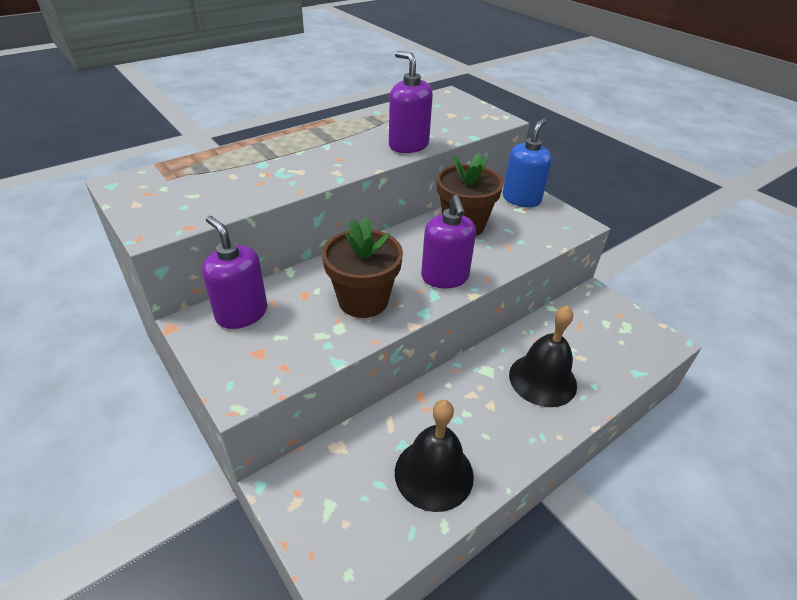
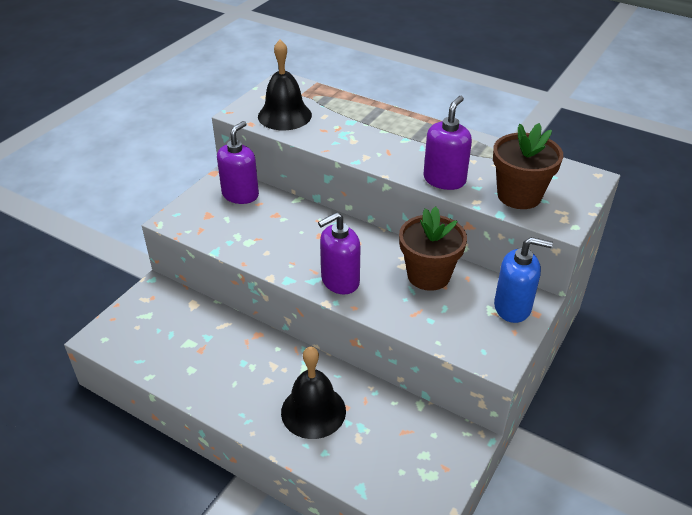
camera: 70 degrees right, 0 degrees up
brown flower pot [322,217,403,318] -> brown flower pot moved to [493,123,563,209]
black bell [395,400,474,512] -> black bell moved to [258,40,312,130]

